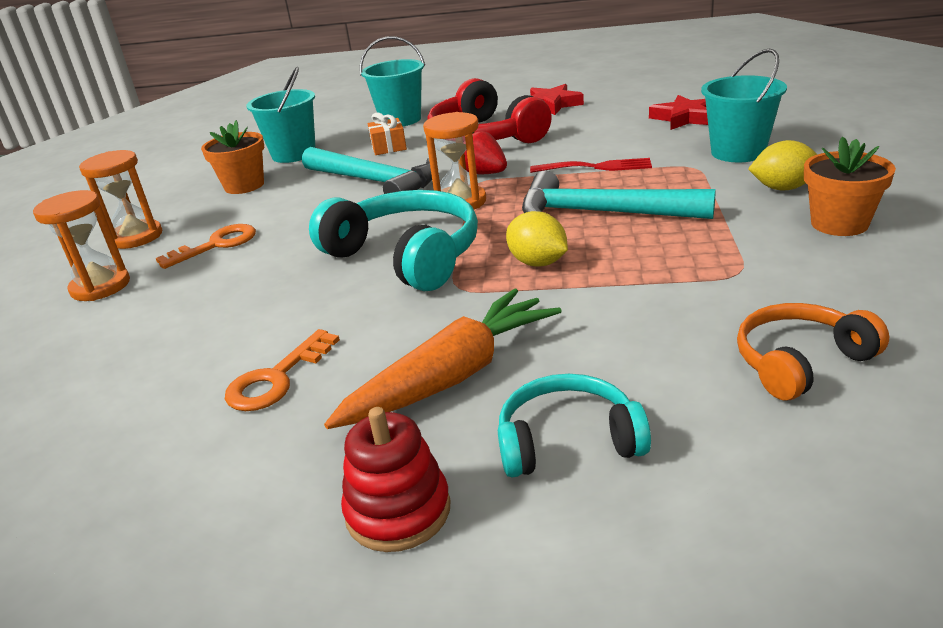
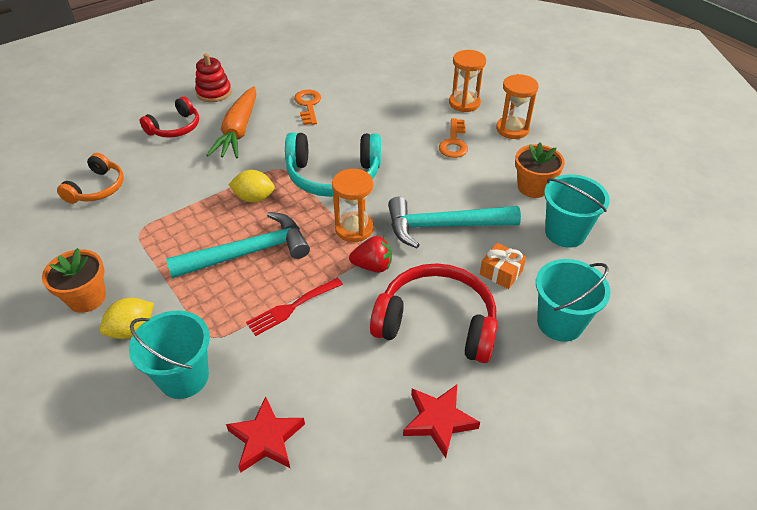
camera: 135 degrees right, 15 degrees up
turquoise headphones [498,374,651,478] -> red headphones [140,96,199,138]

